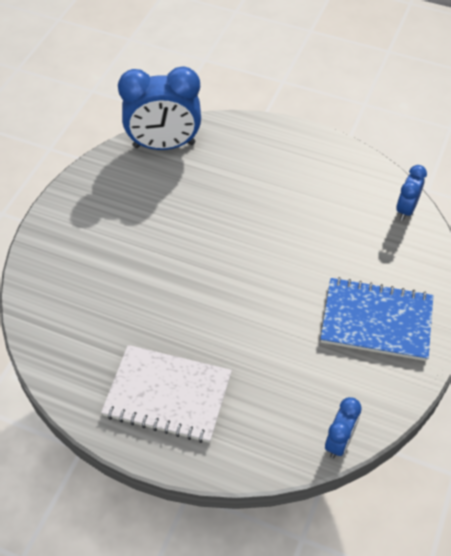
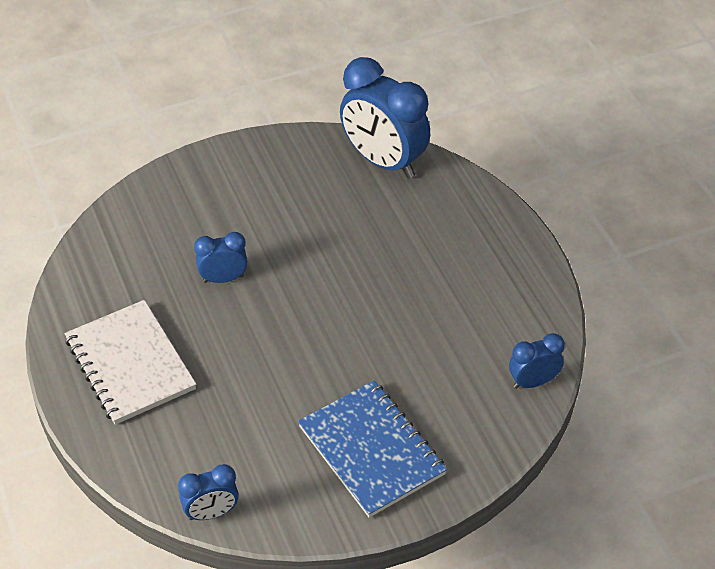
camera: 45 degrees right, 5 degrees down
none -> blue clock [194,232,247,283]

